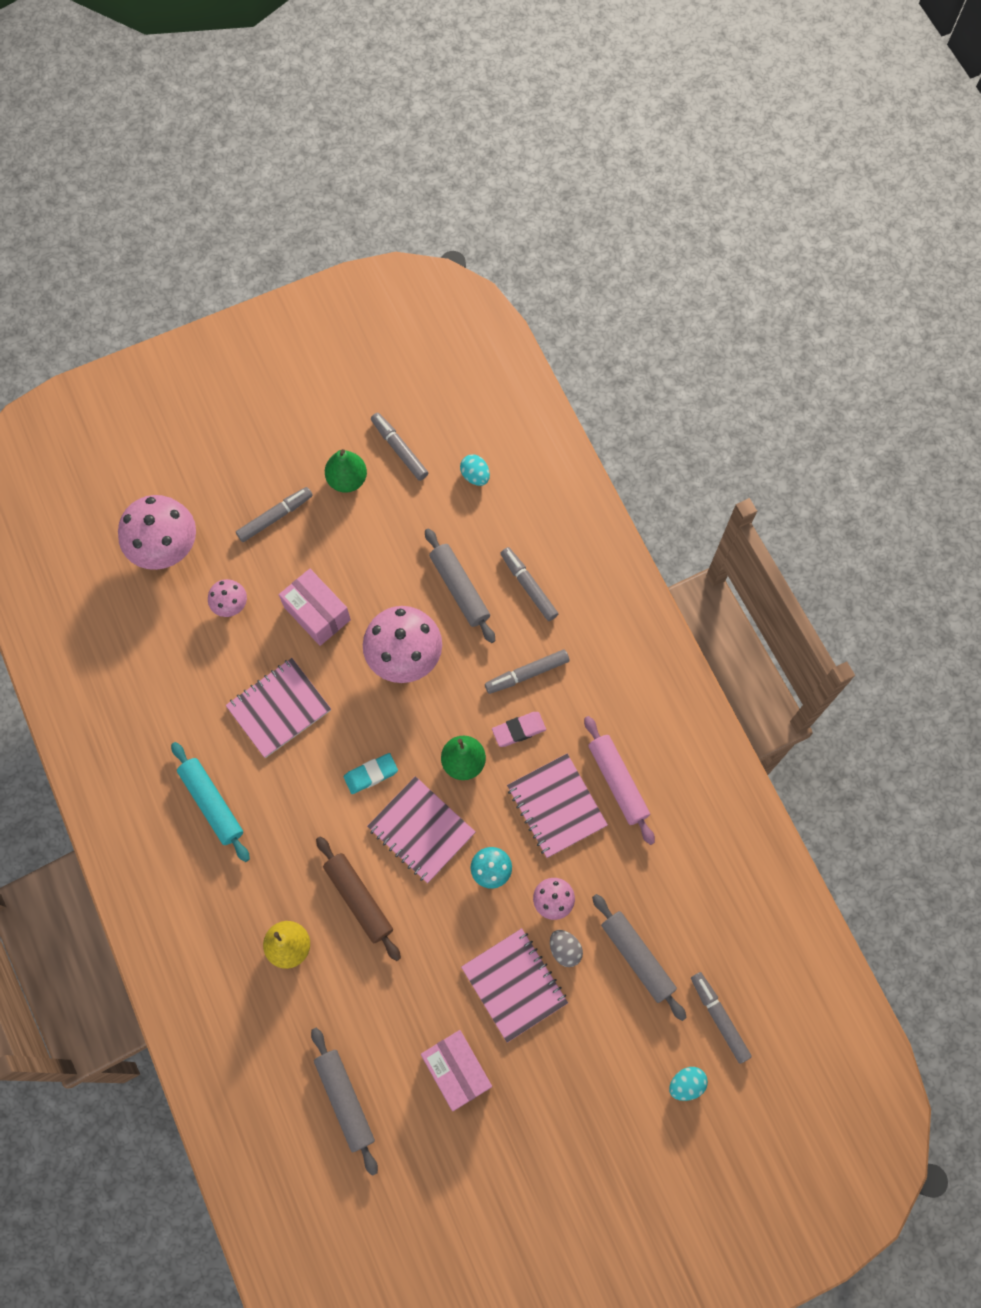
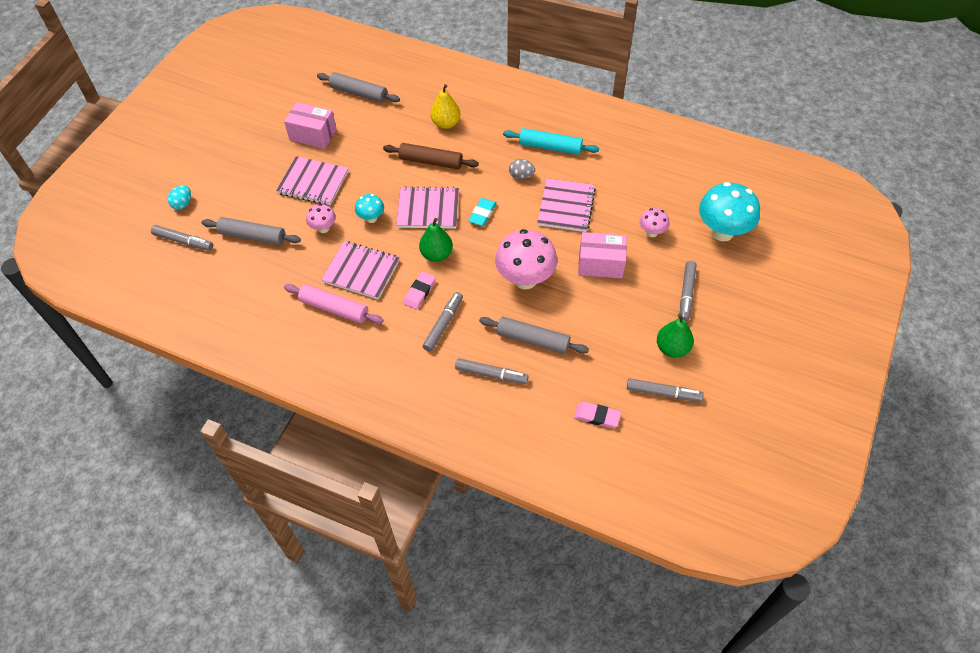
camera: 140 degrees right, 15 degrees down
pink mushroom [118,495,196,570] -> turquoise mushroom [699,182,760,242]
turquoise egg [460,454,490,486] -> pink eraser [574,402,621,428]
grey egg [550,930,583,967] -> grey egg moved to [509,159,535,179]

